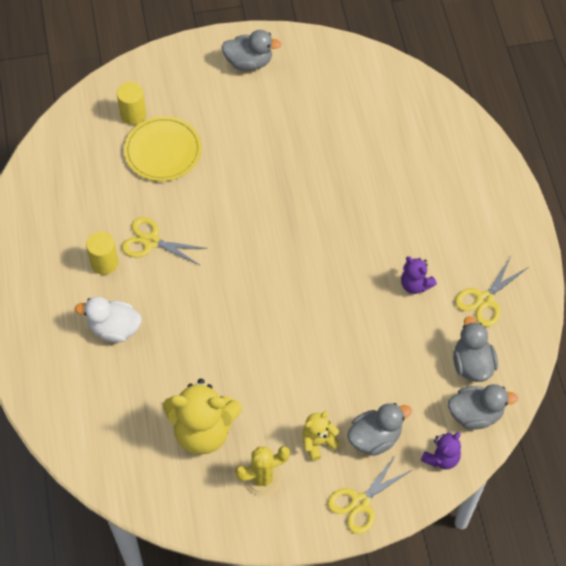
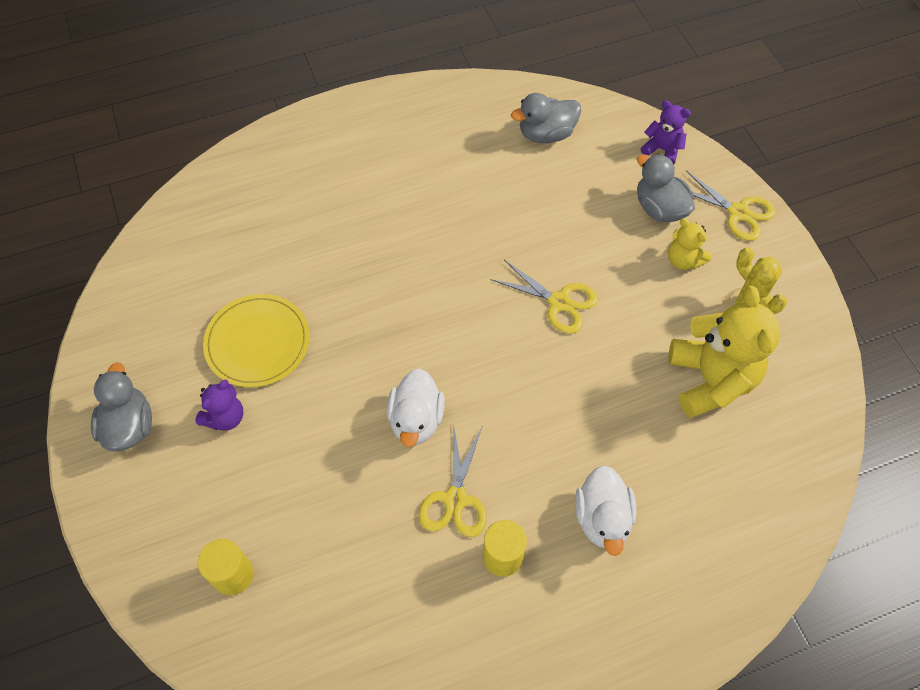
camera: 100 degrees left, 0 degrees up
yellow plate [124,116,202,181] -> yellow plate moved to [203,294,310,387]
purple teddy bear [401,256,437,294] -> purple teddy bear moved to [195,380,243,431]
grey duck [448,384,518,430] -> none
yellow scissors [455,256,529,327] -> yellow scissors moved to [490,260,598,334]
none -> white duck [387,368,445,447]

